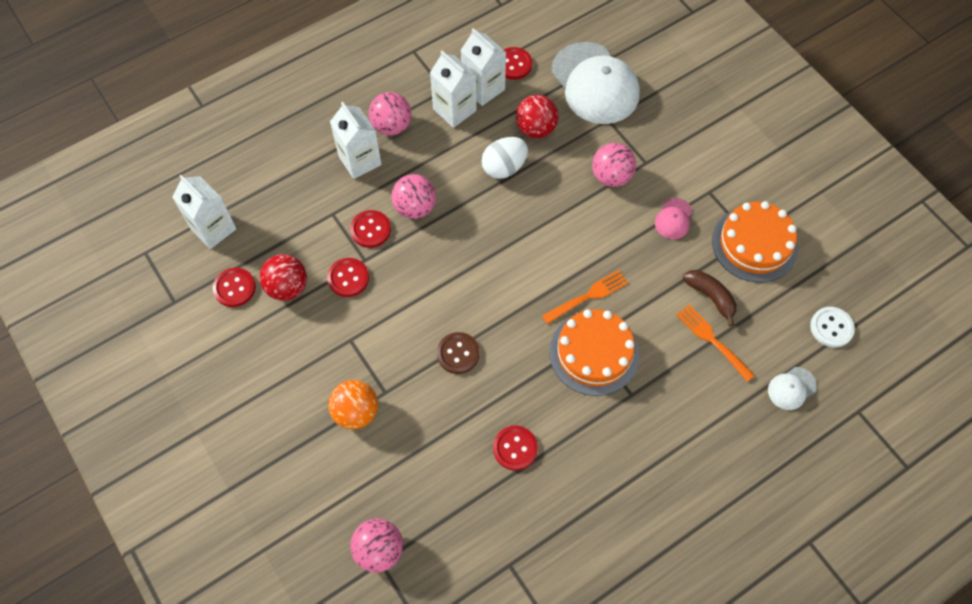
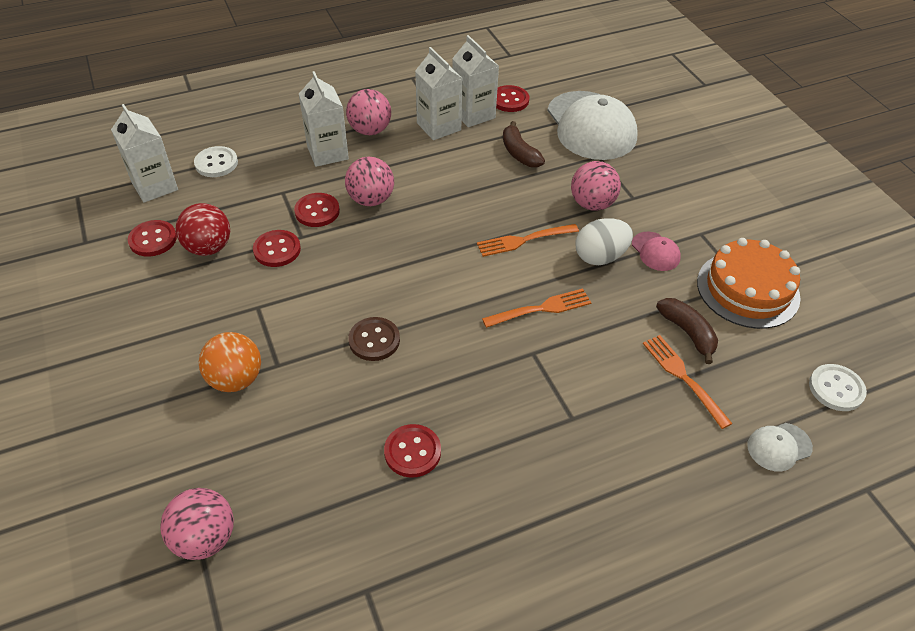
camera: 10 degrees right, 15 degrees down
white egg [482,137,528,179] -> white egg moved to [575,218,633,265]
red ball [516,95,559,138] -> brown banana [503,121,545,167]
orange cake [549,309,640,396] -> none
pink cap [655,198,693,239] -> pink cap turned 60 degrees counterclockwise [632,232,681,271]
none -> white button [194,146,238,177]
none -> orange fork [477,224,579,257]

